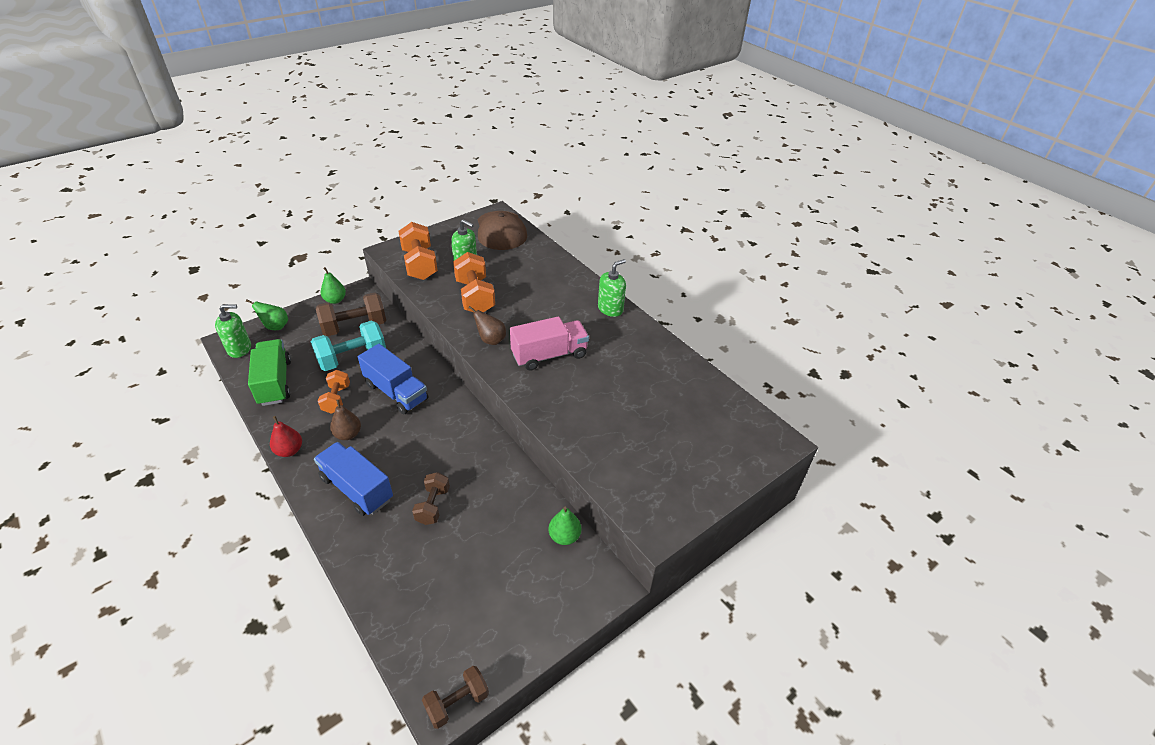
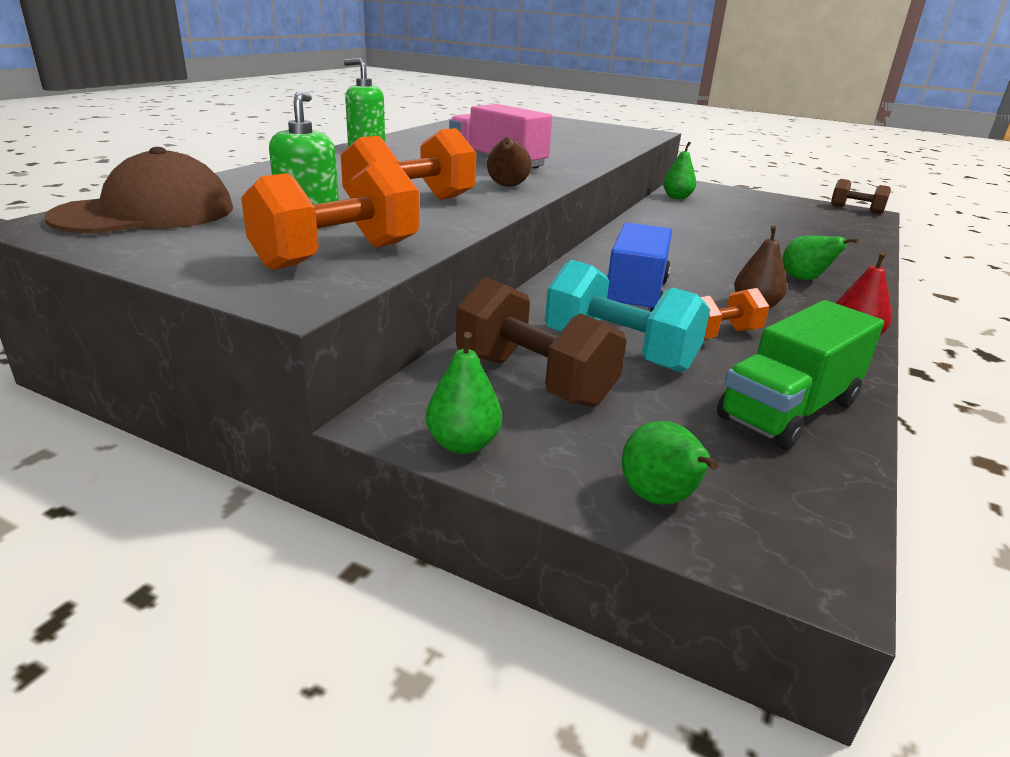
camera: 115 degrees left, 15 degrees down
green soap dispenser [215,304,251,358] -> none
blue truck [314,442,393,516] -> green pear [782,236,859,280]
brown dumbbell [412,472,450,525] -> none

